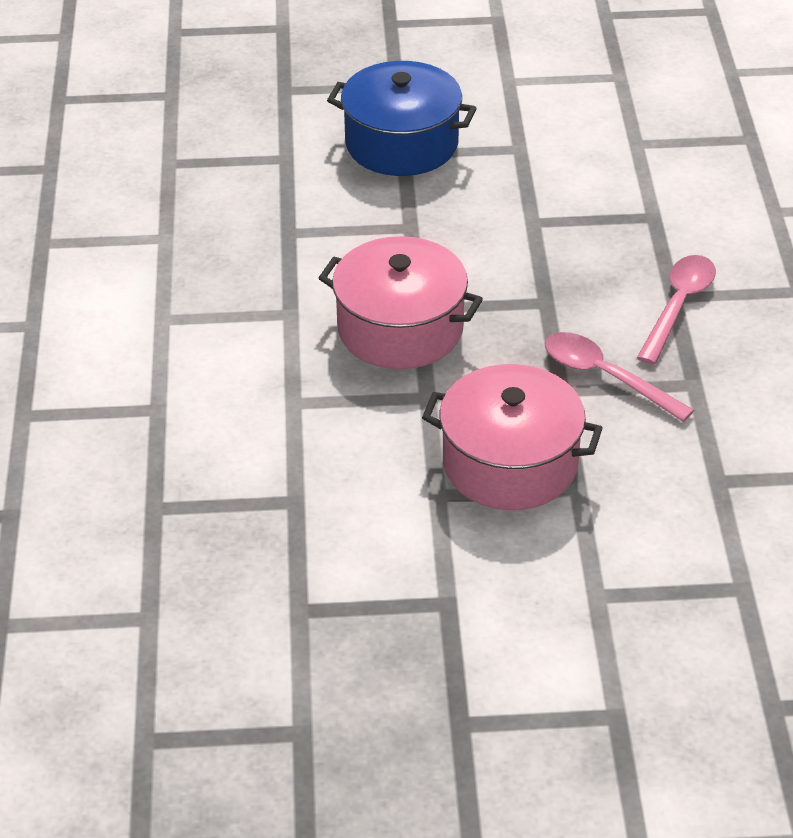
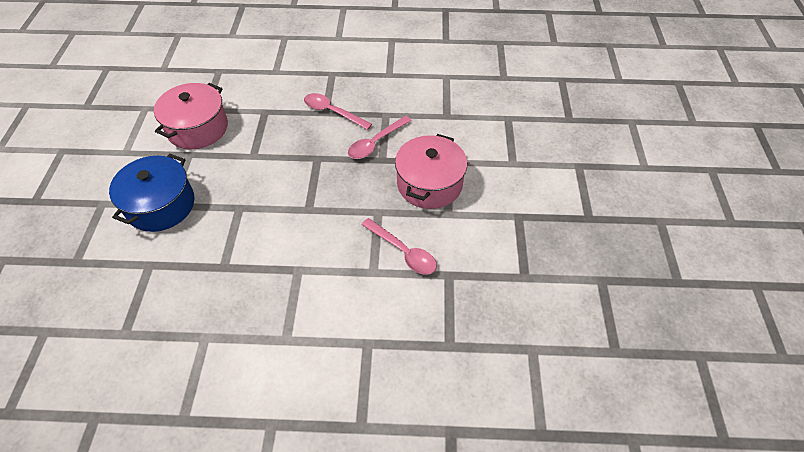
camera: 85 degrees left, 10 degrees up
pink pot [319,236,483,369] -> pink pot moved to [154,83,228,149]
none -> pink spoon [361,218,437,275]

